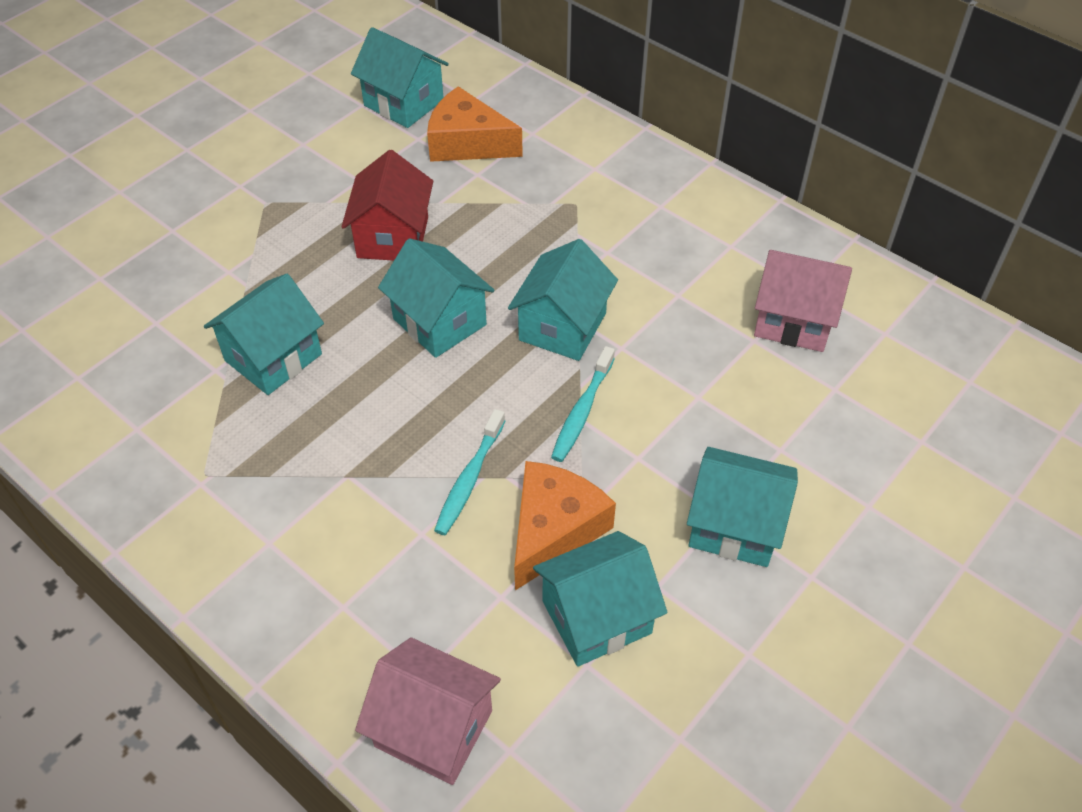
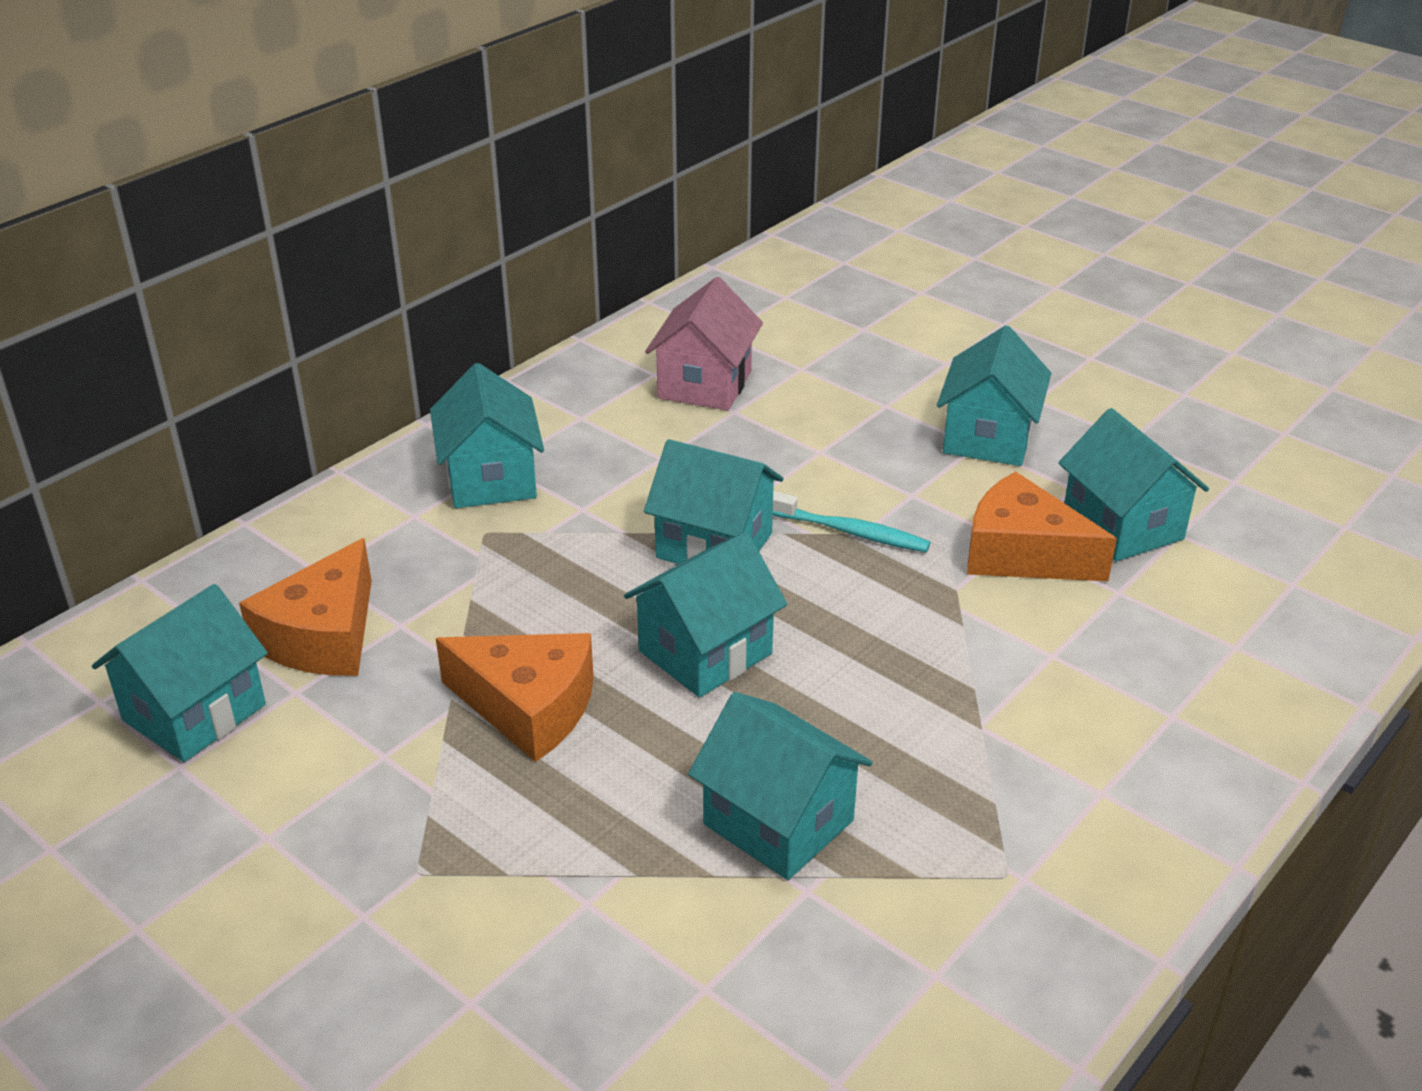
camera: 90 degrees left, 15 degrees down
red house [341,150,433,261] -> orange cheese [436,633,594,762]
pink house [355,637,501,785] -> none
turquoise toothbrush [434,409,505,535] -> none
none -> turquoise house [430,363,544,508]

